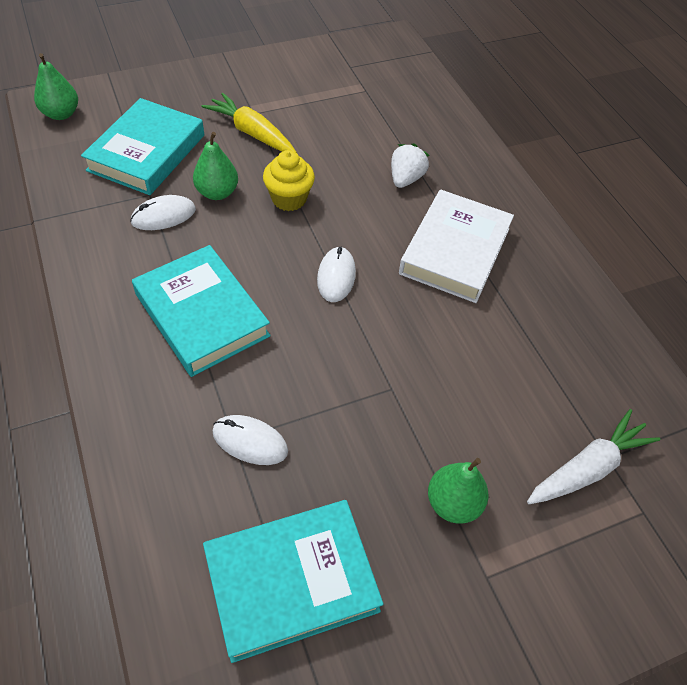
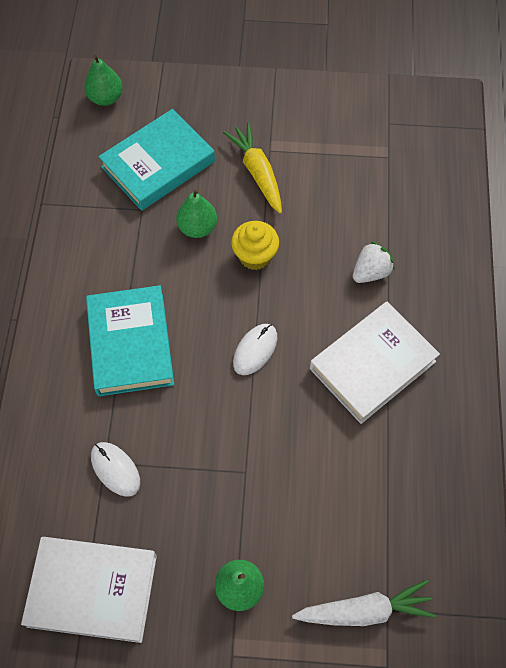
camera: 30 degrees right, 10 degrees up
white mouse [130,195,196,230] -> none
turquoise book [203,500,383,663] -> white book [21,537,157,643]

